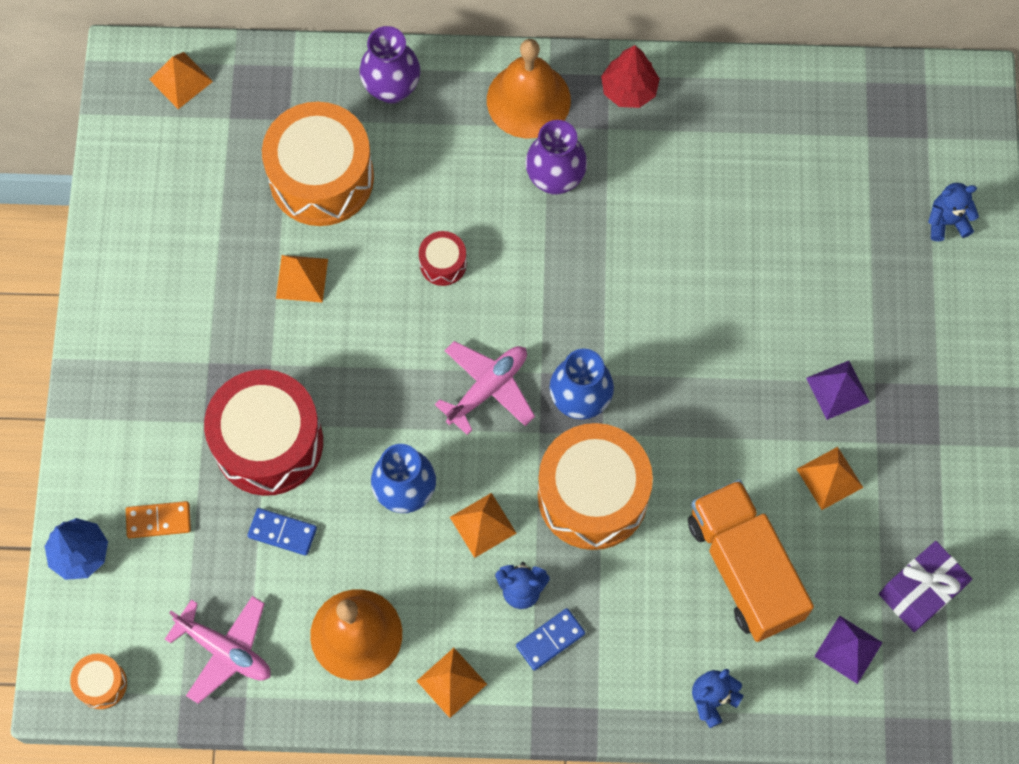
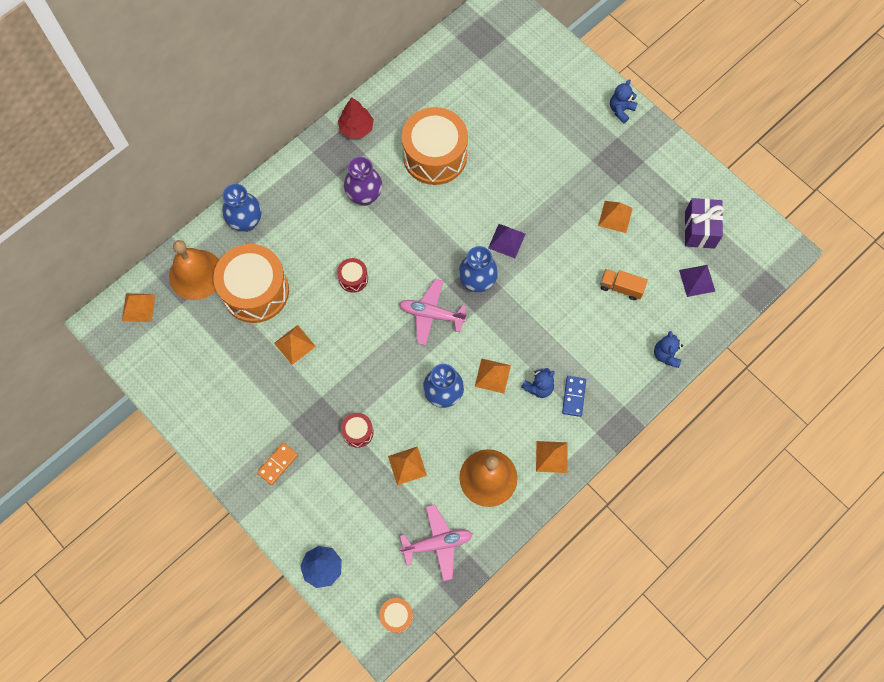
camera: 45 degrees left, 0 degrees up
orange domino [126,501,191,538] -> orange domino moved to [257,443,298,485]
red drum [204,369,323,496] -> red drum [341,413,373,448], size x0.44
blue domino [247,508,317,556] -> orange pyramid [388,446,427,485]
purple vase [360,26,420,104] -> blue vase [222,184,262,232]
pink plane [435,341,535,435] -> pink plane turned 75 degrees counterclockwise [399,279,467,346]
orange bell [487,39,571,138] -> orange bell moved to [169,240,219,300]
orange drum [538,423,653,550] -> orange drum moved to [402,107,468,185]
orange truck [688,479,814,642] -> orange truck [600,269,648,300], size x0.48
purple pyramid [806,361,870,420] -> purple pyramid moved to [488,224,525,258]
blue teddy bear [928,183,979,241] -> blue teddy bear moved to [610,80,638,123]

